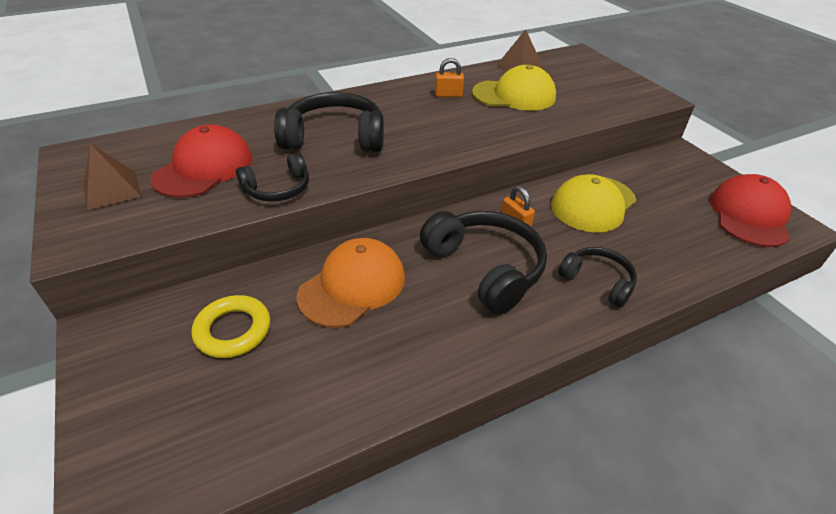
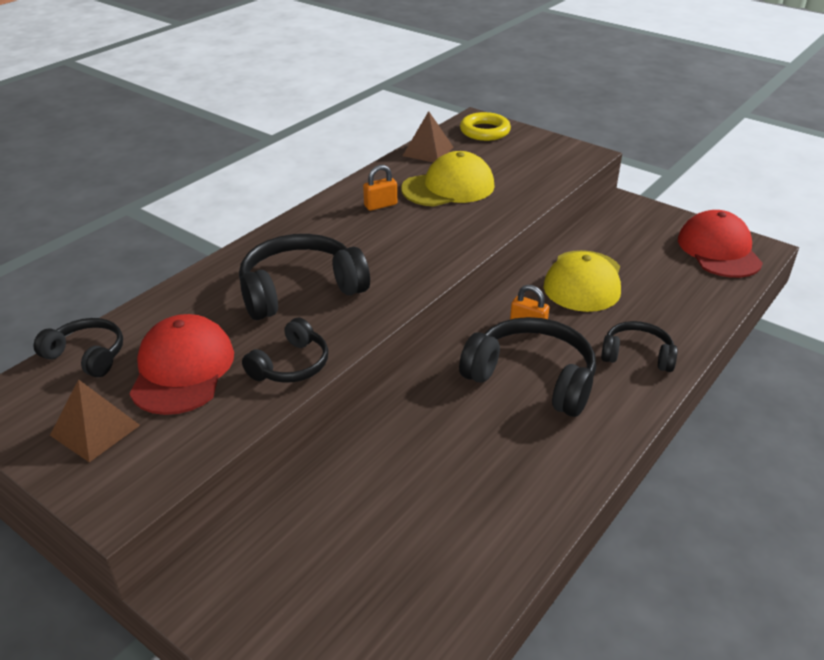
camera: 25 degrees left, 5 degrees down
yellow ring [192,295,270,358] -> yellow ring moved to [460,112,511,141]
orange cap [297,238,405,328] -> none
none -> black headphones [34,318,123,377]

